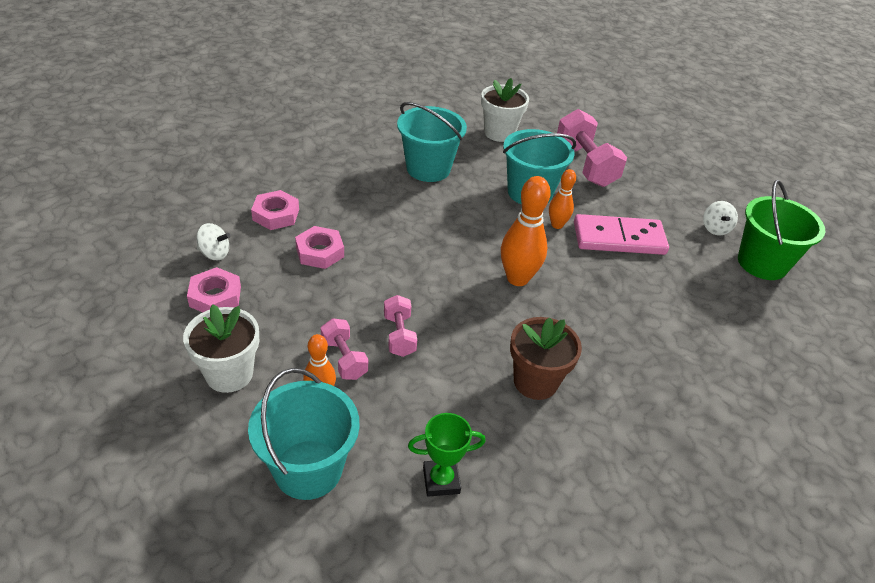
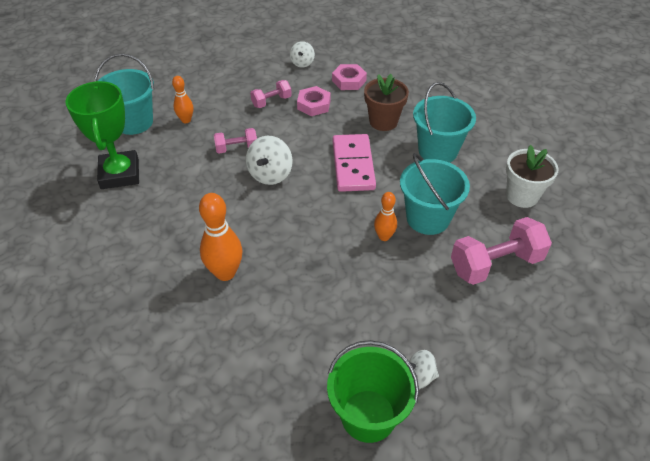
camera: 90 degrees right, 5 degrees up
white flower pot [183,304,259,393] -> none
pink nut [187,267,241,312] -> none
pink dumbbell [321,318,368,380] -> pink dumbbell moved to [250,80,292,108]
green trophy [408,413,486,497] -> green trophy [65,81,139,189], size x1.85
orange bowling pin [501,176,551,286] -> orange bowling pin moved to [199,193,243,281]
brown flower pot [510,317,582,400] -> brown flower pot moved to [364,74,409,131]
pink domino [574,214,669,255] -> pink domino moved to [333,134,376,192]
none -> white spinning top [246,136,293,185]

